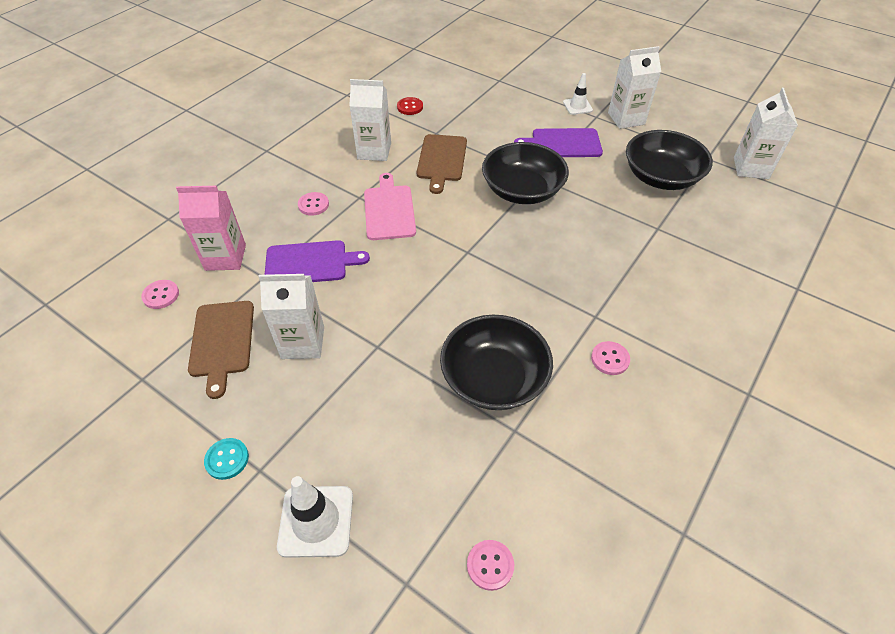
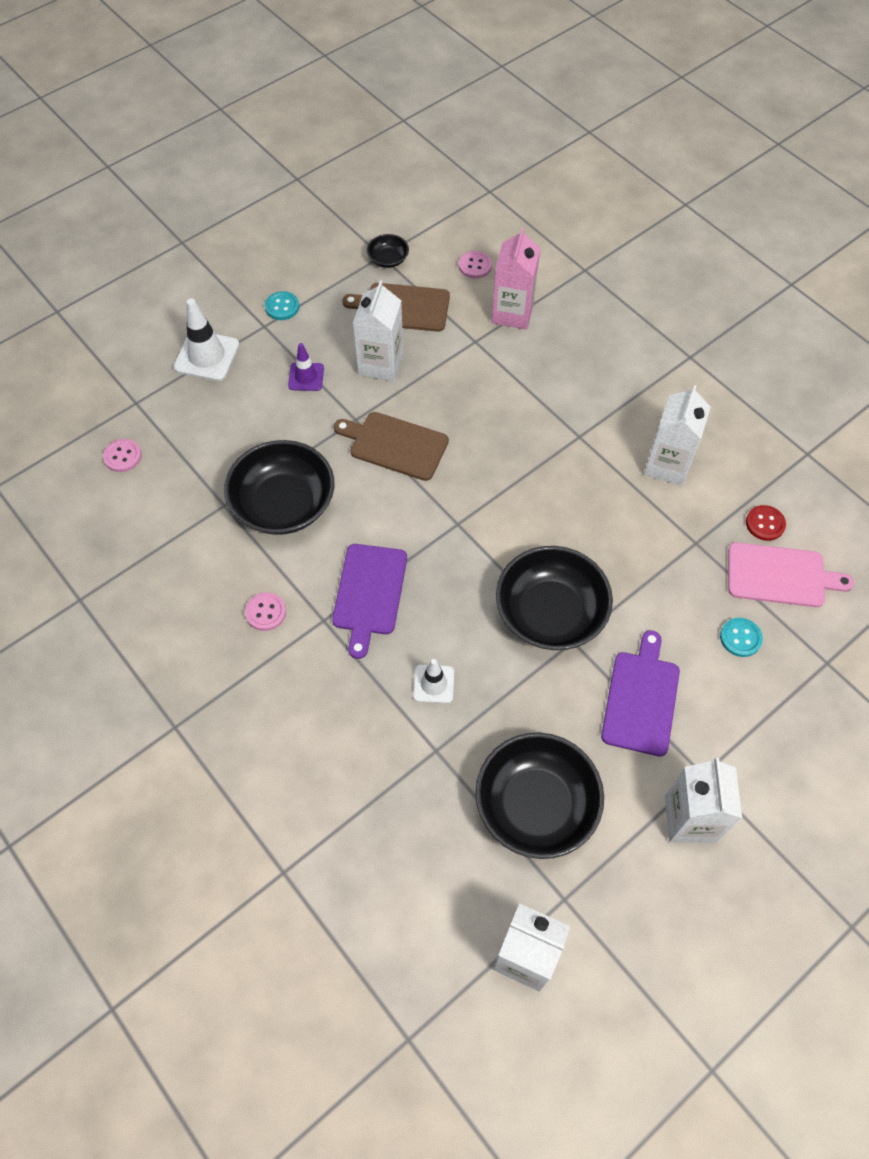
camera: 105 degrees right, 10 degrees up
purple cutting board [264,240,370,282] -> purple cutting board moved to [332,544,407,659]
pink button [298,192,329,216] -> none
pink cutting board [364,173,416,240] -> pink cutting board moved to [728,542,854,607]
brown cutting board [417,134,467,194] -> brown cutting board moved to [334,412,449,481]
white traffic cone [563,73,593,115] -> white traffic cone moved to [413,659,454,703]
none -> purple traffic cone [288,343,324,391]
none -> black bowl [367,234,409,268]
none -> turquoise button [720,618,763,657]

